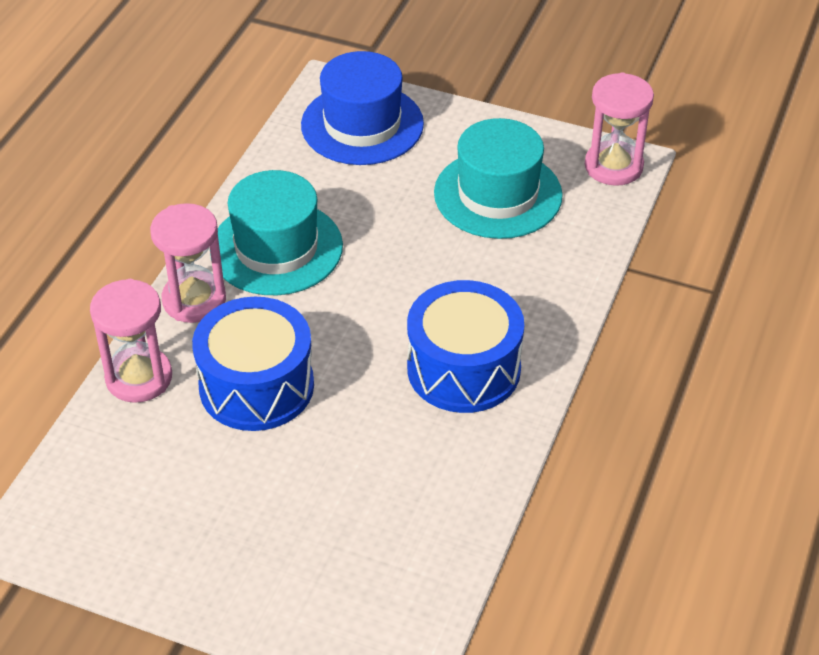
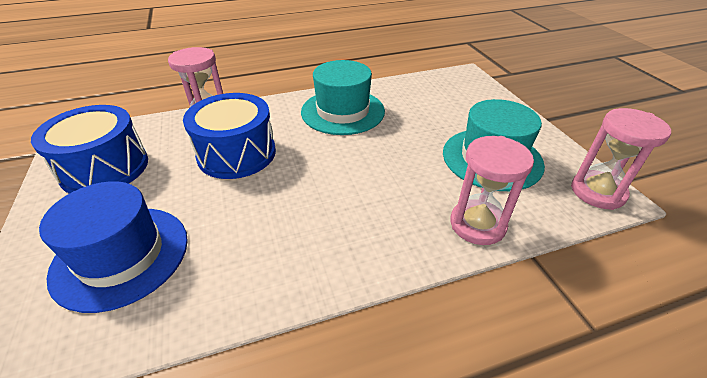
camera: 50 degrees right, 5 degrees down
pink hourglass [150,203,226,323] -> pink hourglass moved to [450,136,534,245]
blue hat [301,51,424,165] -> blue hat moved to [39,181,188,313]
blue drum [407,280,524,413] -> blue drum moved to [31,105,148,194]

